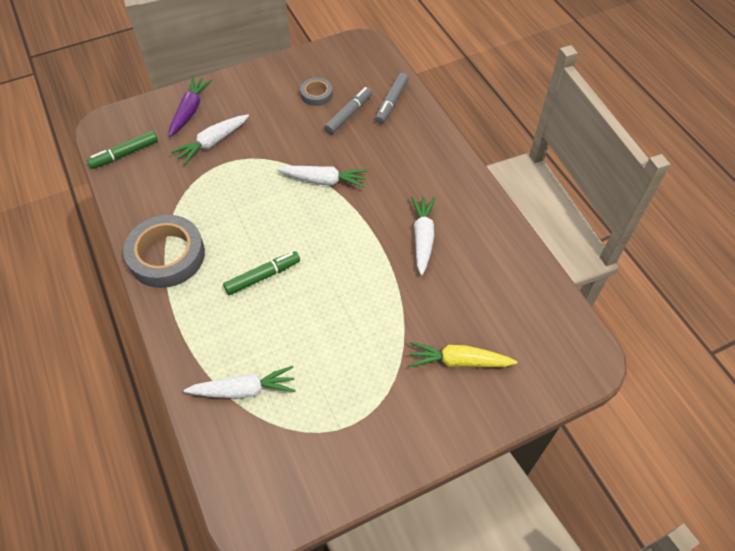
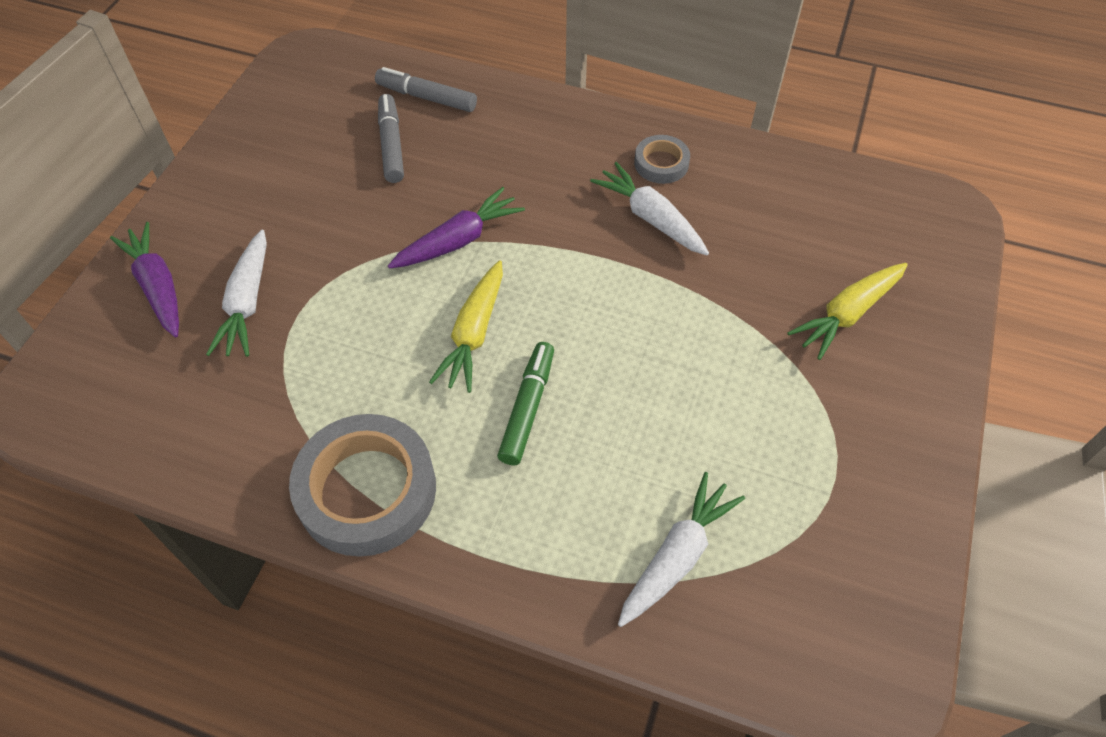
camera: 45 degrees left, 0 degrees up
green marker [87,131,158,169] -> none
white carrot [277,166,368,188] -> purple carrot [388,187,525,269]
grey tape [300,78,333,106] -> grey tape moved to [634,135,690,184]
grey marker [375,73,409,124] -> grey marker turned 135 degrees clockwise [375,67,477,112]
none -> yellow carrot [429,260,503,393]

